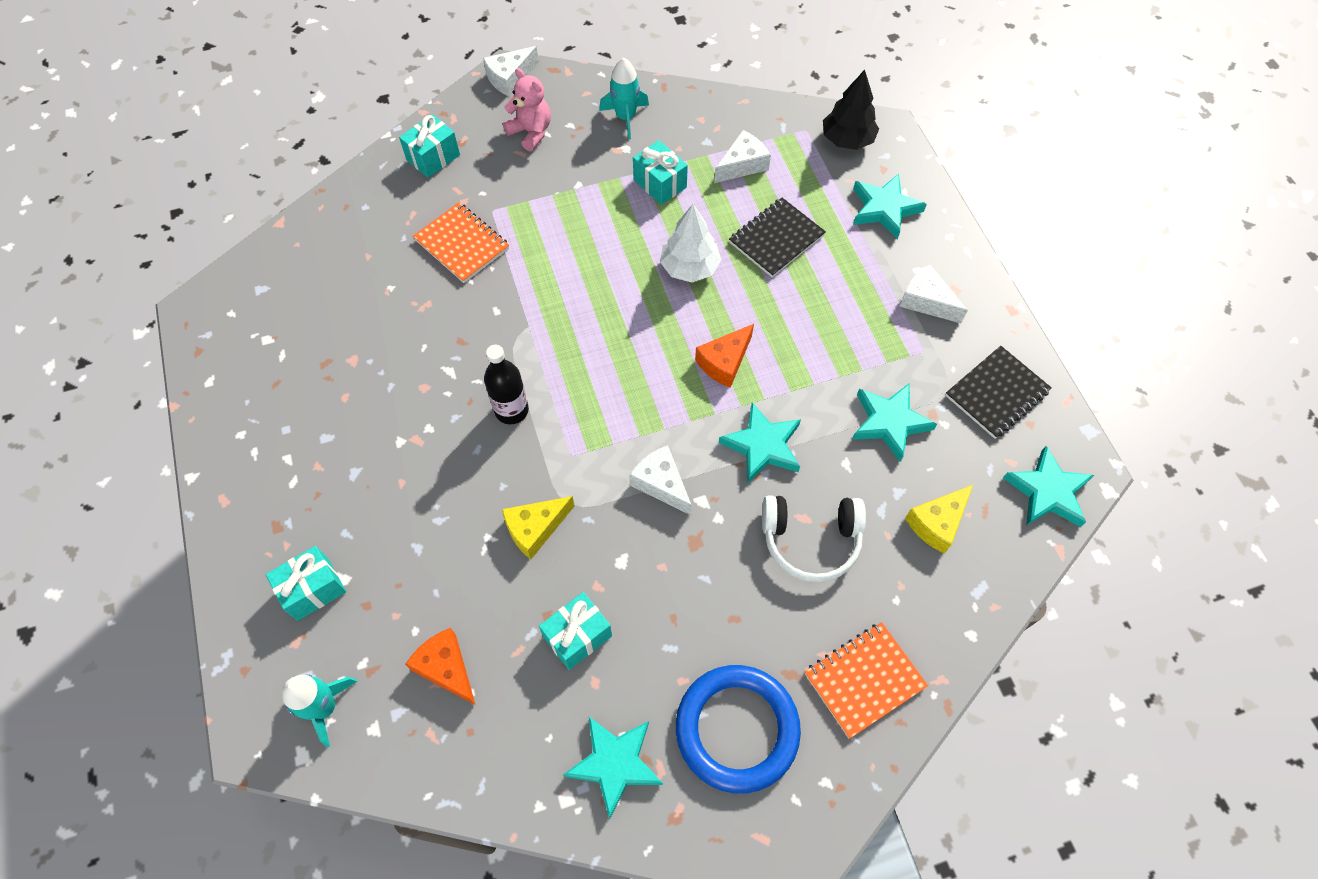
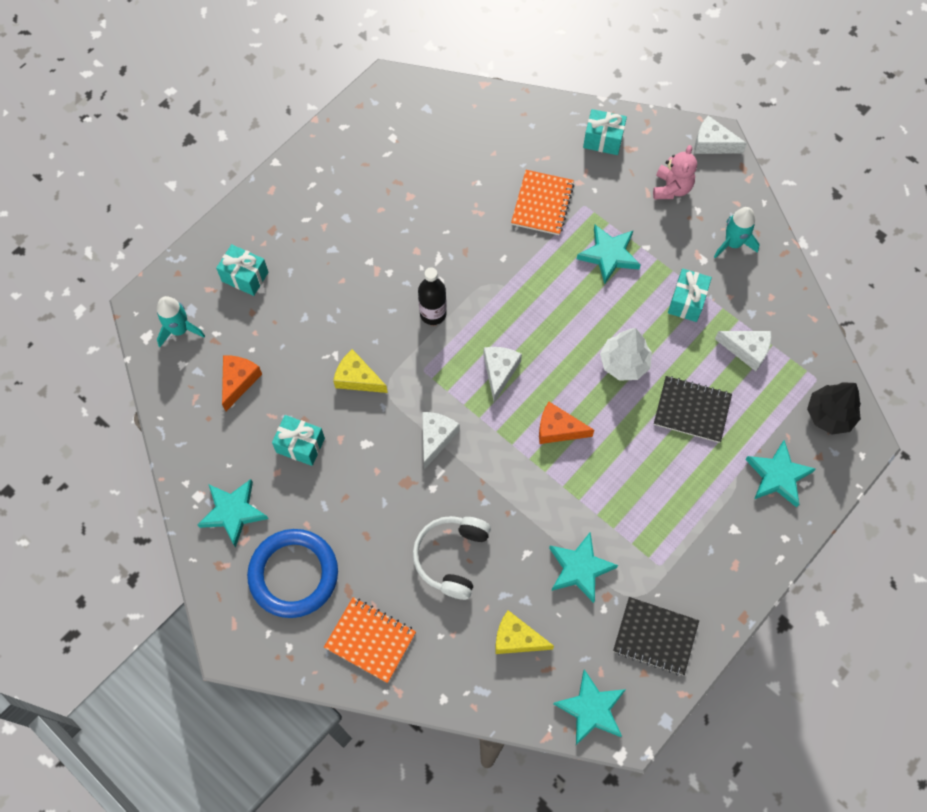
camera: 60 degrees right, 5 degrees up
turquoise star [719,403,801,483] -> turquoise star moved to [577,225,641,284]
white headphones [762,495,866,583] -> white headphones turned 45 degrees clockwise [413,516,491,600]
white cheese [899,265,968,323] -> white cheese moved to [483,347,522,402]

